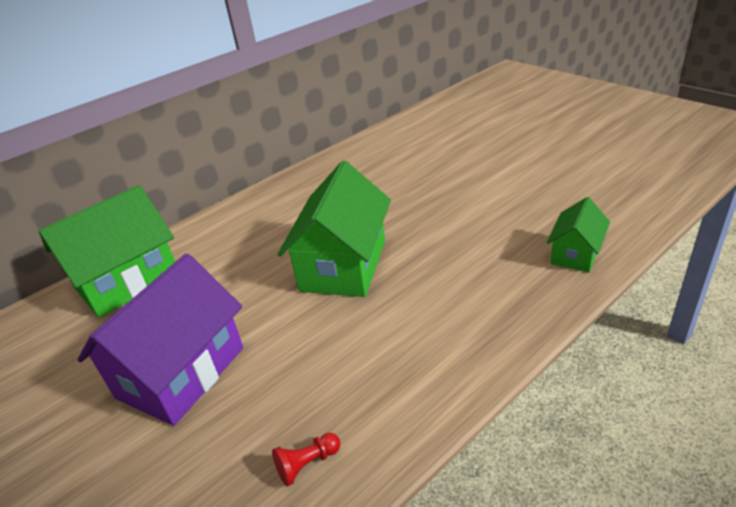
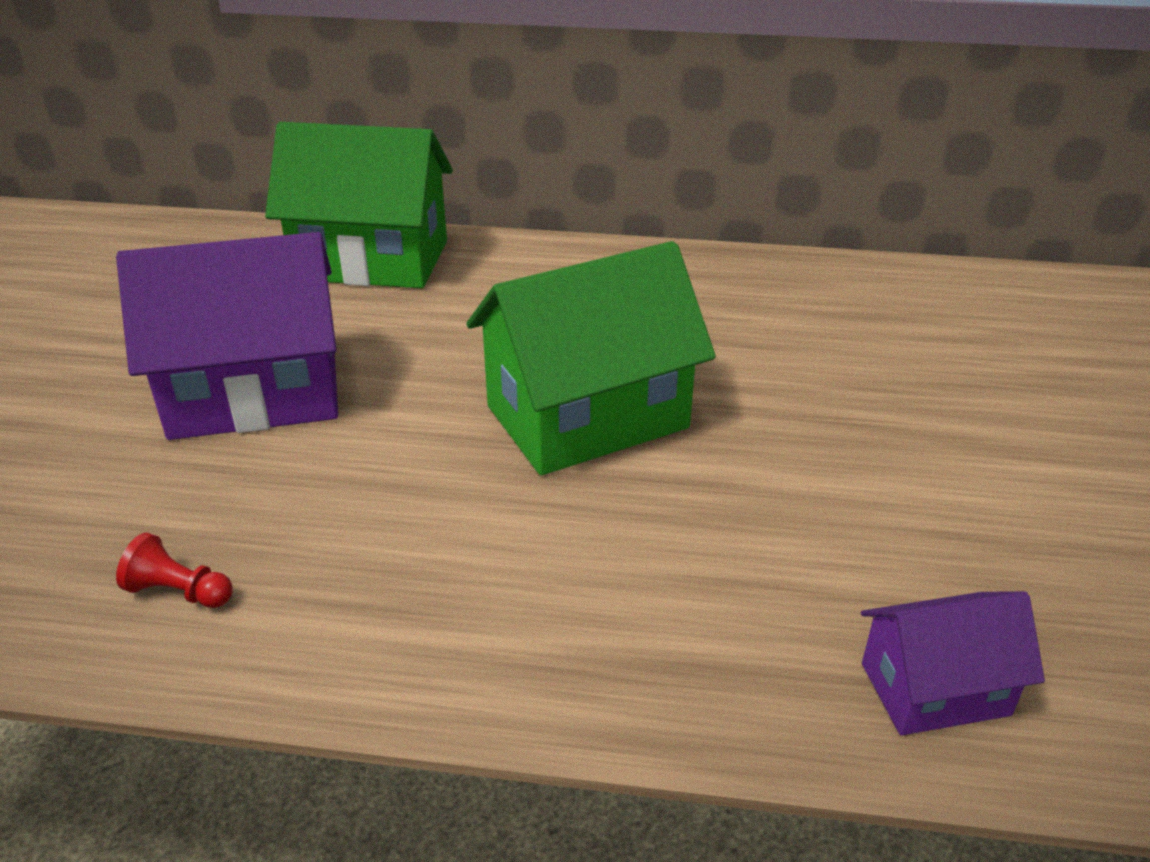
camera: 45 degrees right, 0 degrees up
green house [547,197,610,273] -> purple house [861,591,1045,735]

